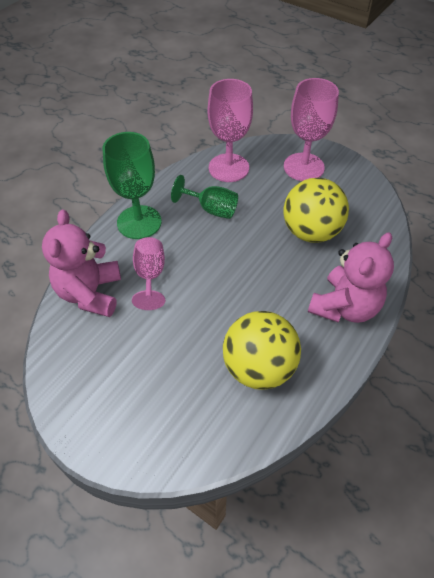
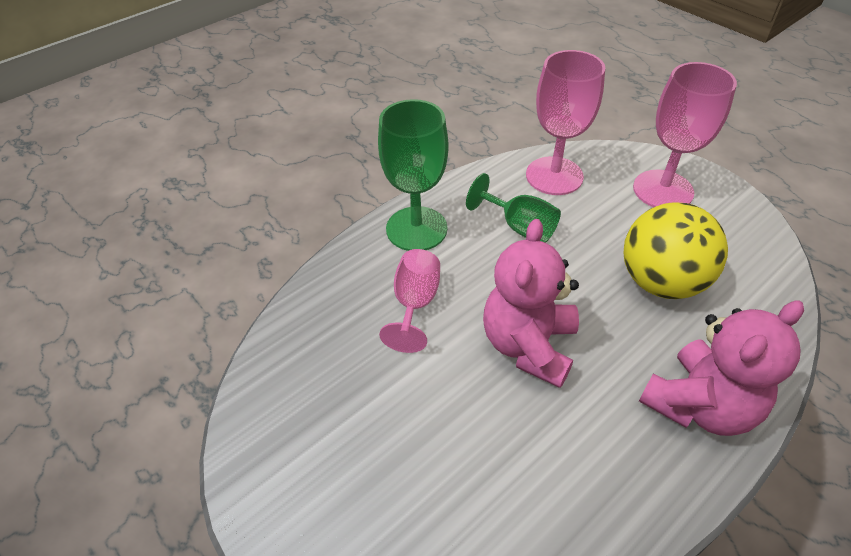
camera: 15 degrees right, 5 degrees down
pink teddy bear [42,210,121,317] -> pink teddy bear moved to [483,219,579,388]
yellow ball [223,311,301,390] -> none

